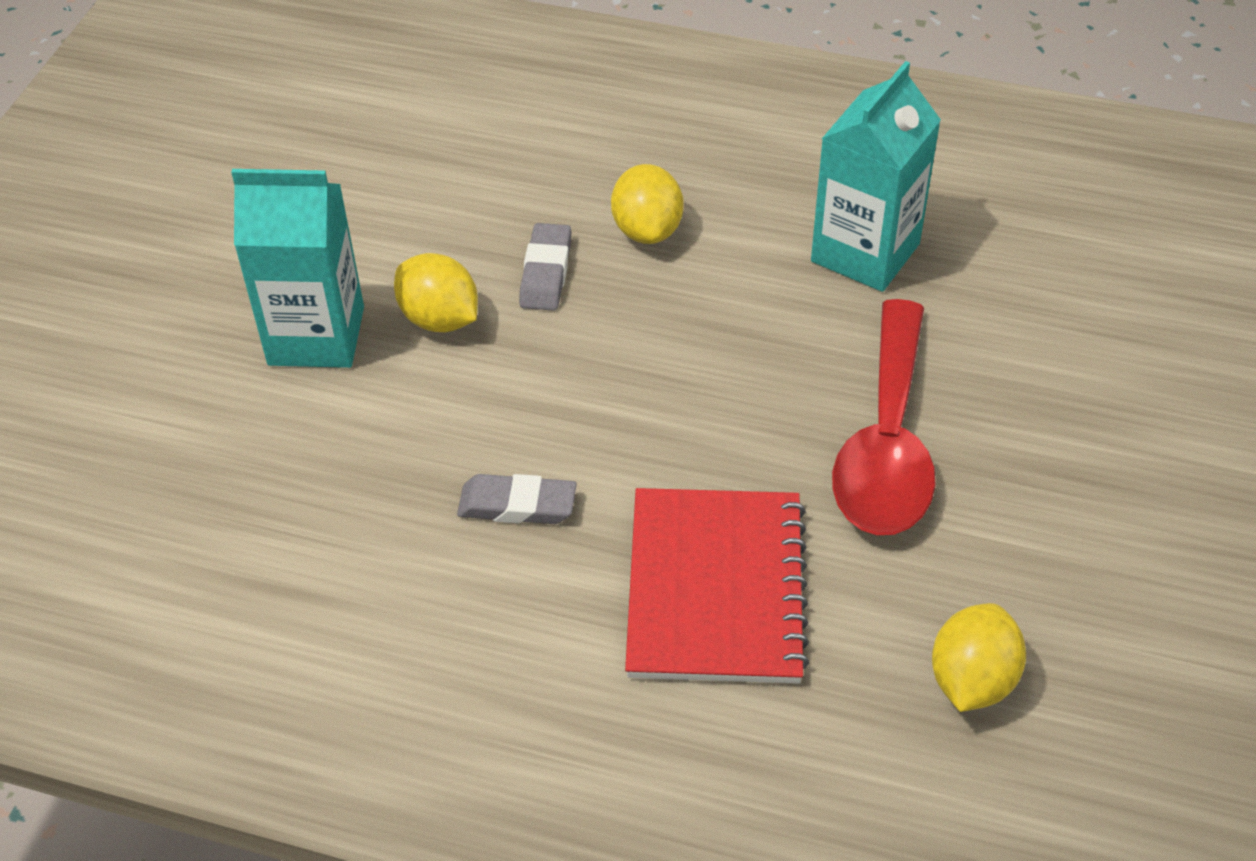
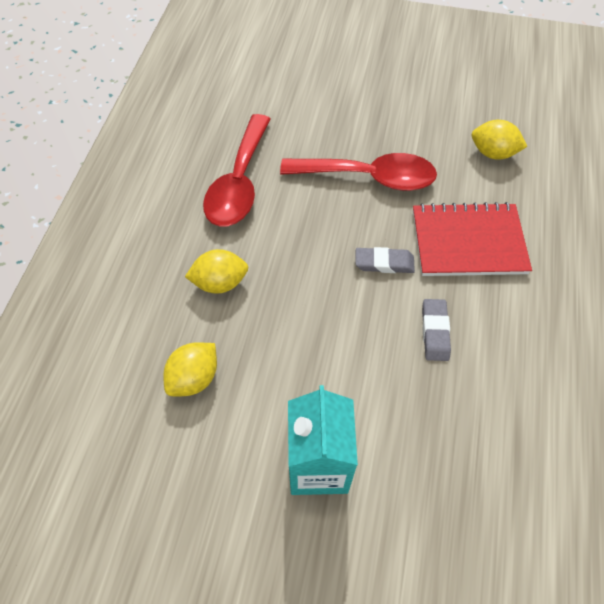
camera: 95 degrees left, 10 degrees up
yellow lemon [394,253,478,332] -> yellow lemon moved to [164,342,217,396]
grey eraser [519,223,571,311] -> grey eraser moved to [356,247,415,273]
turquoise carton [811,61,941,292] -> red spoon [203,114,271,226]

